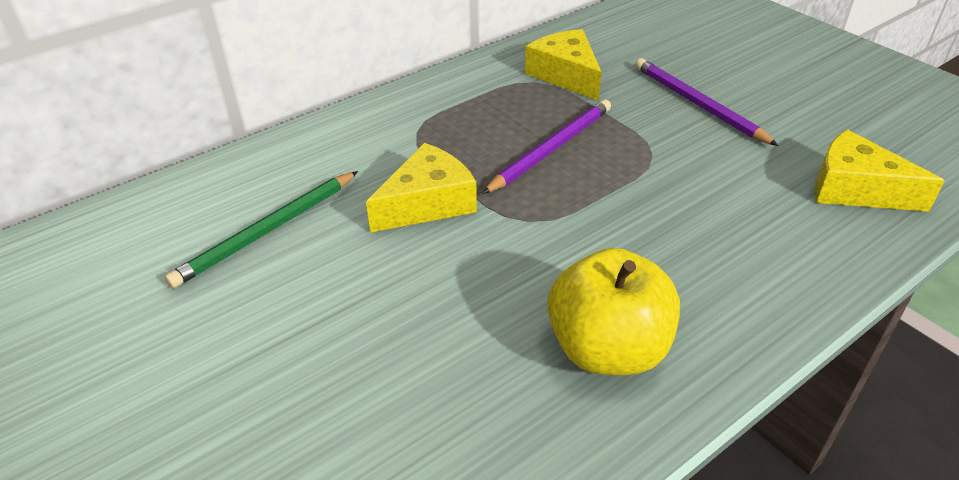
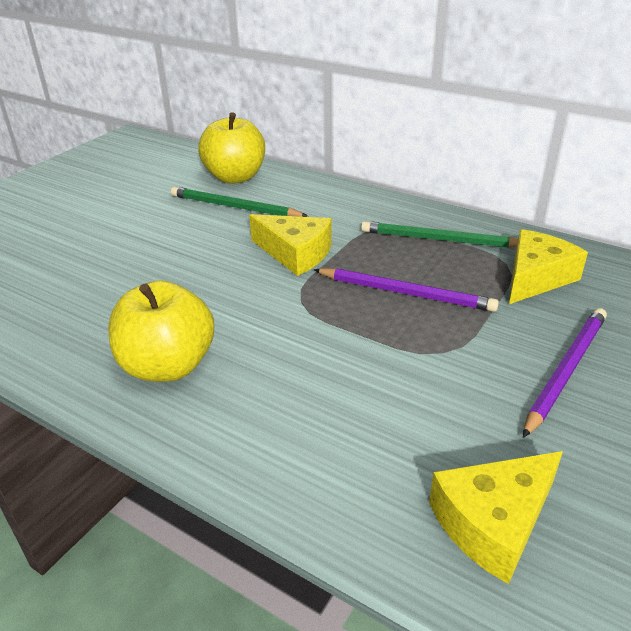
camera: 70 degrees right, 5 degrees down
yellow cheese [814,130,945,212] -> yellow cheese turned 135 degrees counterclockwise [429,451,563,584]
none -> yellow apple [198,112,265,184]
none -> green pencil [361,221,518,248]

